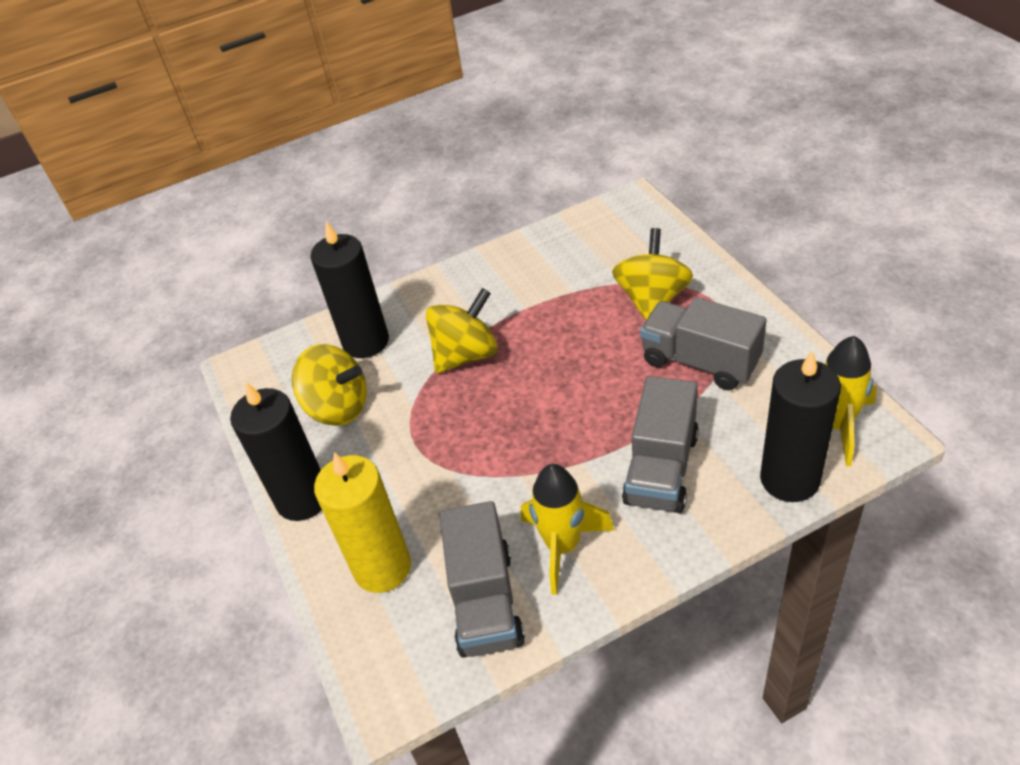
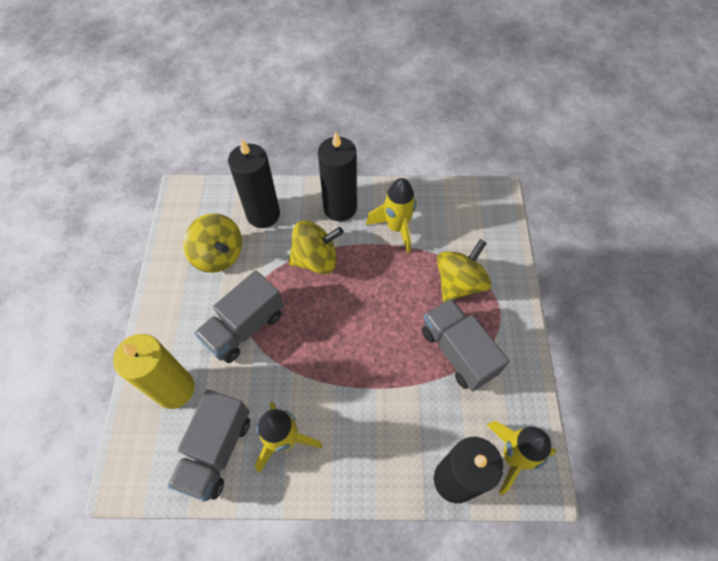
camera: 20 degrees right, 15 degrees up
black candle [230,382,322,521] -> black candle moved to [318,132,357,221]
grey truck [622,376,699,513] -> grey truck moved to [194,270,284,363]
none -> yellow rocket [366,178,417,253]

